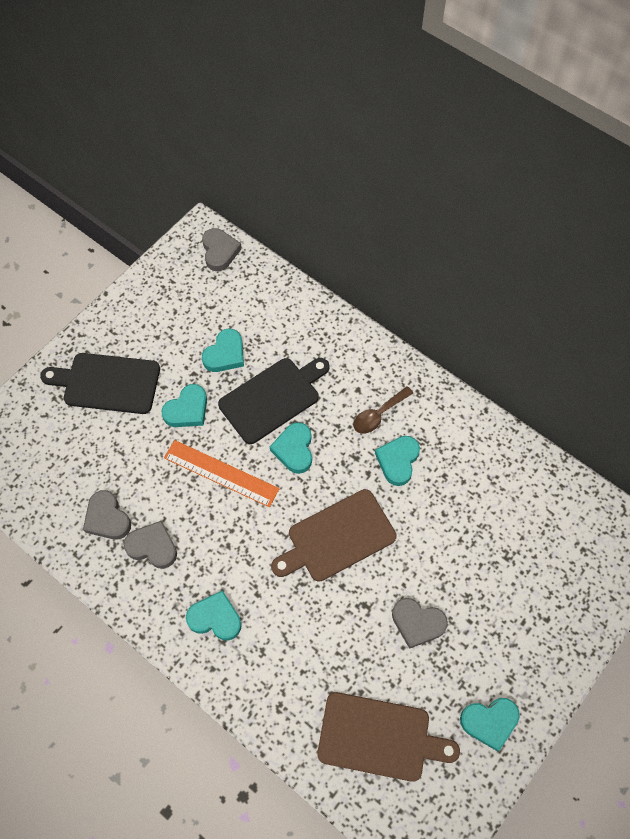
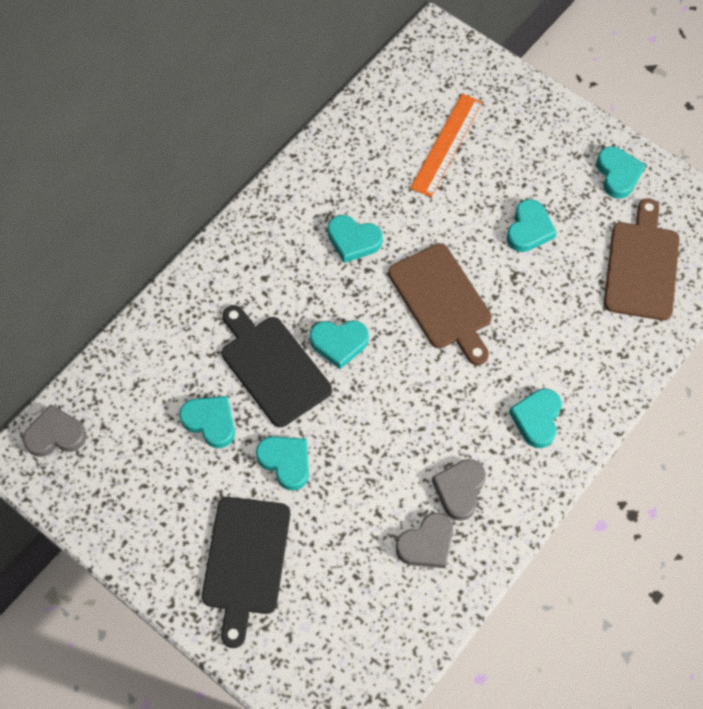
camera: 90 degrees left, 0 degrees up
orange ruler [164,440,280,507] -> orange ruler moved to [410,94,482,197]
brown spoon [353,386,413,434] -> none
grey heart [392,598,448,649] -> turquoise heart [507,199,557,252]

